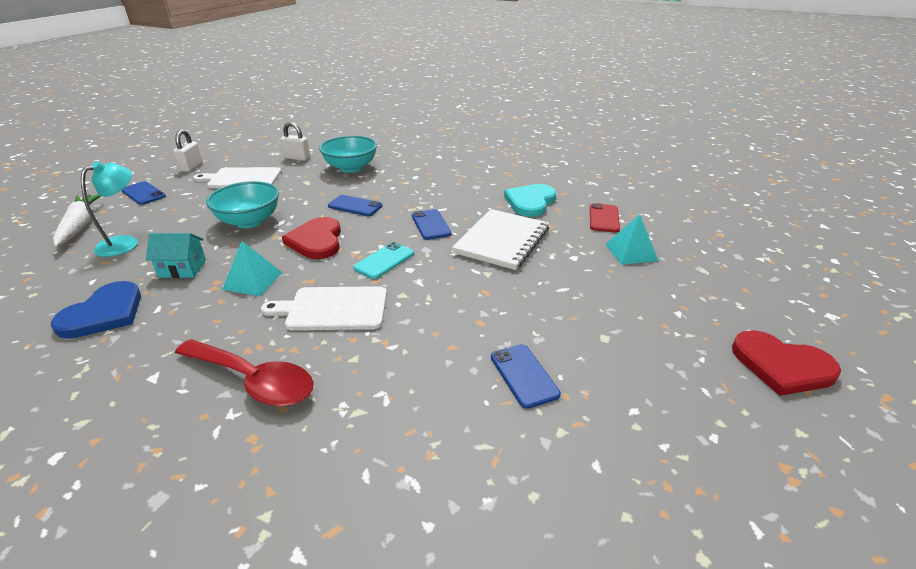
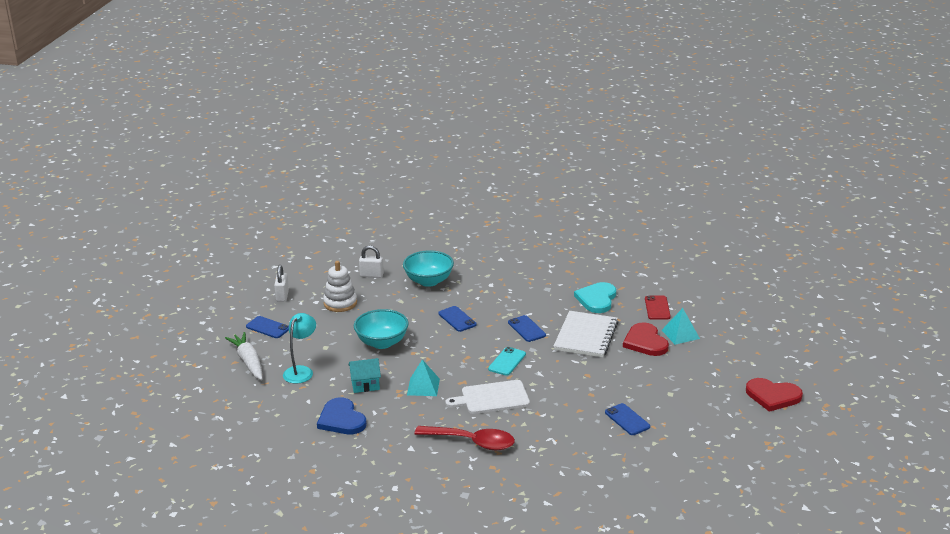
camera: 10 degrees left, 5 degrees down
blue heart [51,281,141,339] -> blue heart turned 135 degrees clockwise [317,398,367,434]
white cutting board [193,167,281,188] -> white stacking toy [323,261,357,312]
red heart [282,217,341,259] -> red heart moved to [623,322,669,356]
blue phone [328,195,382,216] -> blue phone turned 45 degrees clockwise [438,306,477,332]

